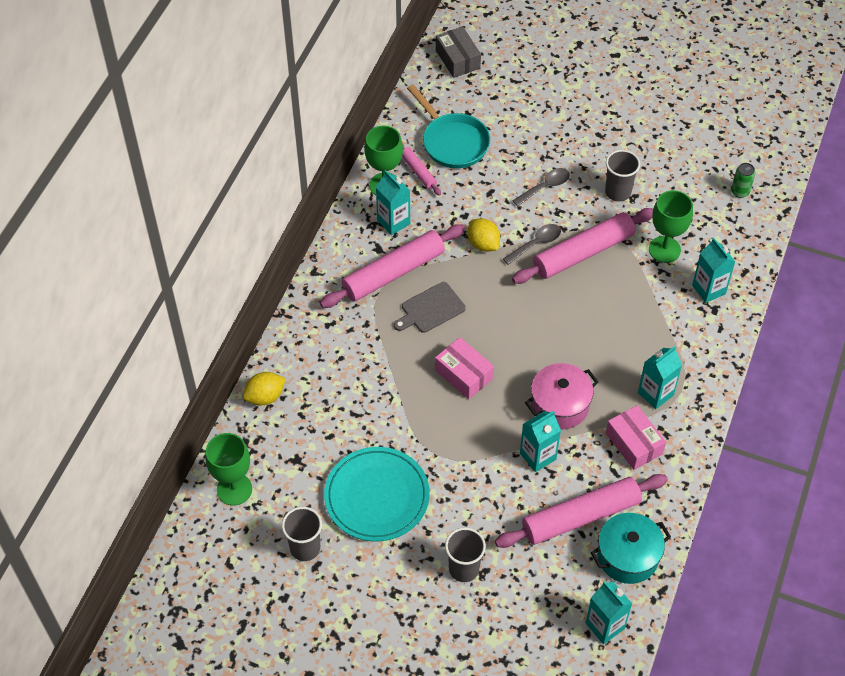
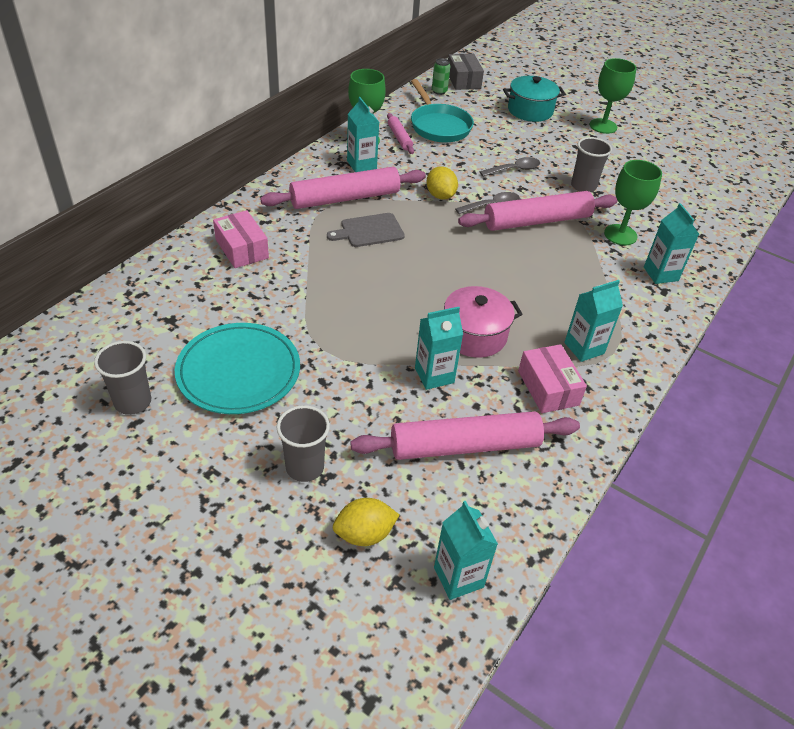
camera: 10 degrees right, 10 degrees down
green goblet [205,433,252,506] -> green goblet moved to [589,58,636,134]
yellow lemon [243,372,286,405] -> yellow lemon moved to [332,498,399,546]
pink box [435,337,494,399] -> pink box moved to [213,210,269,268]
turquoise pot [591,513,671,584] -> turquoise pot moved to [503,76,565,122]
green can [731,163,755,198] -> green can moved to [432,58,450,95]

